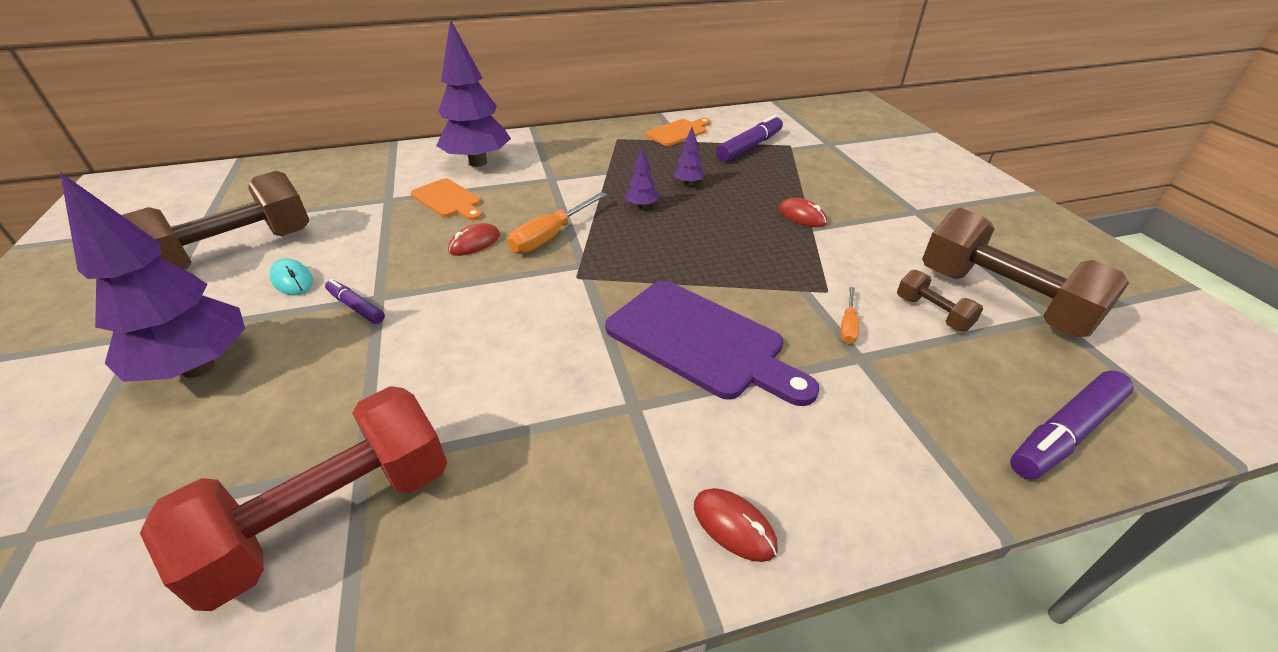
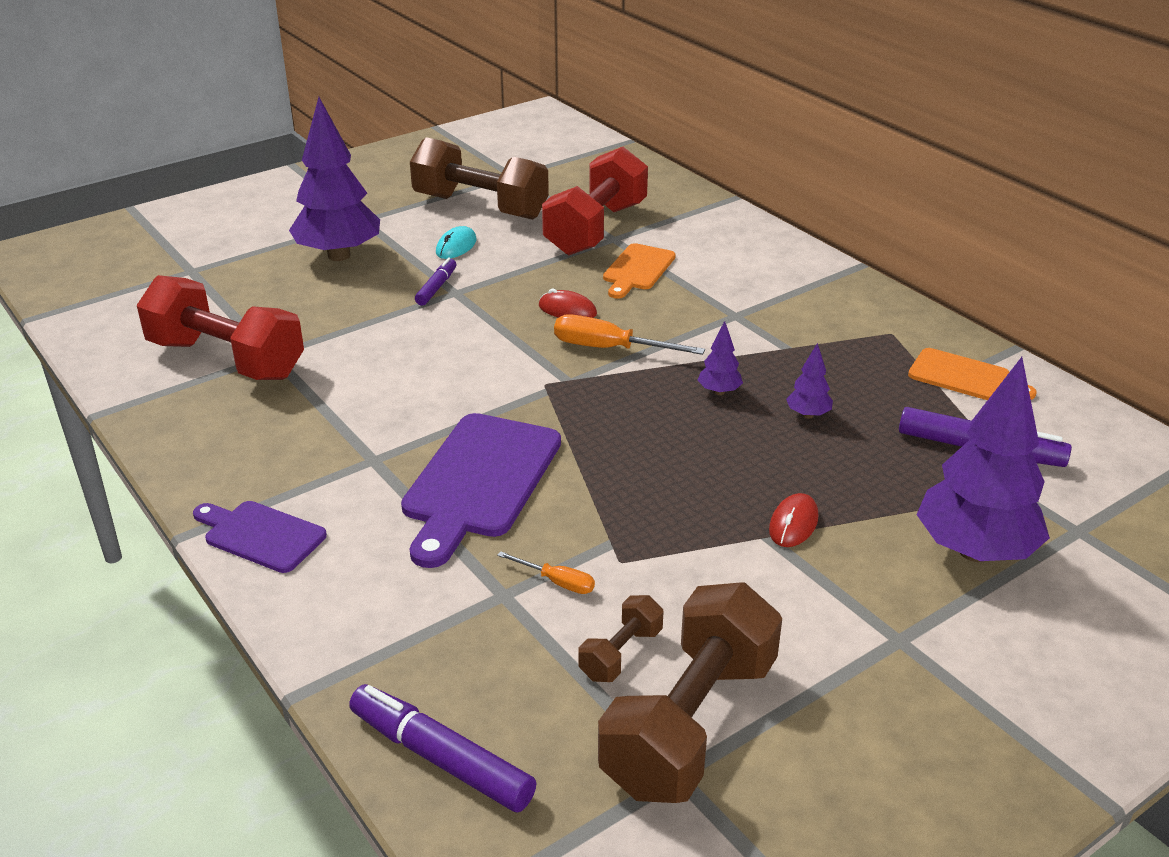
camera: 70 degrees right, 5 degrees down
purple tree [436,19,511,167] -> purple tree moved to [916,357,1050,562]
red mouse [694,488,778,562] -> purple cutting board [193,501,327,573]
orange screwdriver [840,287,859,344] -> orange screwdriver turned 150 degrees counterclockwise [497,551,595,594]
none -> red dumbbell [542,147,648,255]

